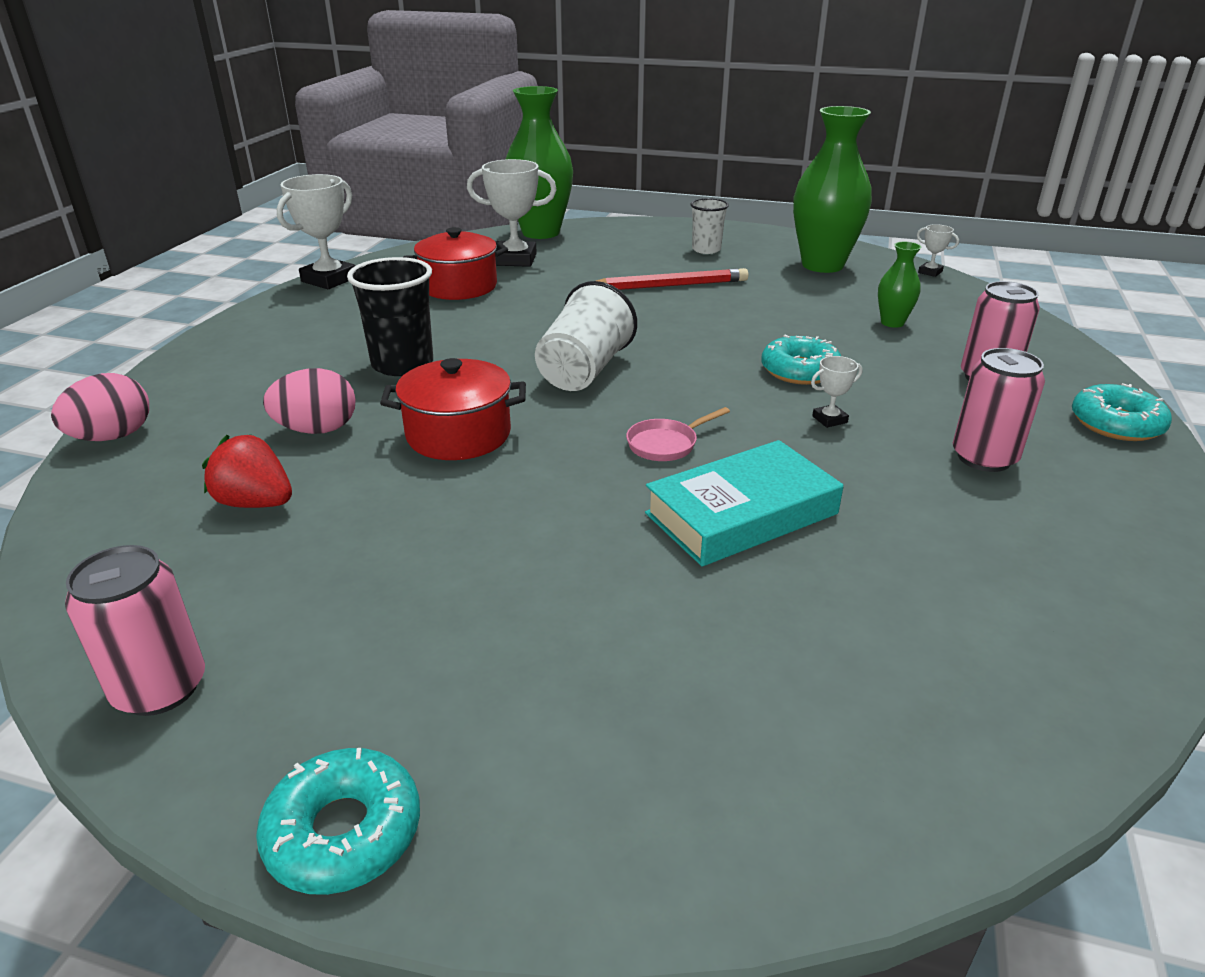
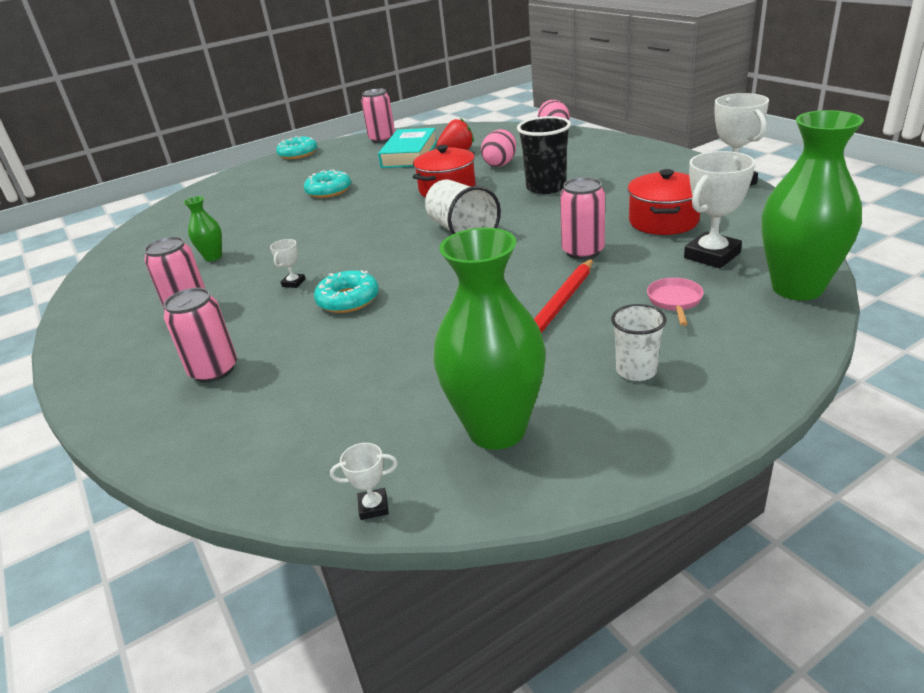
camera: 135 degrees right, 0 degrees up
pink pan [626,407,730,461] -> pink pan moved to [647,278,704,326]
turquoise book [645,440,844,566] -> turquoise book moved to [378,128,437,168]
green vase [878,242,921,328] -> green vase moved to [184,196,222,261]
turquoise donut [1072,383,1172,441] -> turquoise donut moved to [304,170,351,198]
none -> pink can [560,177,605,259]

